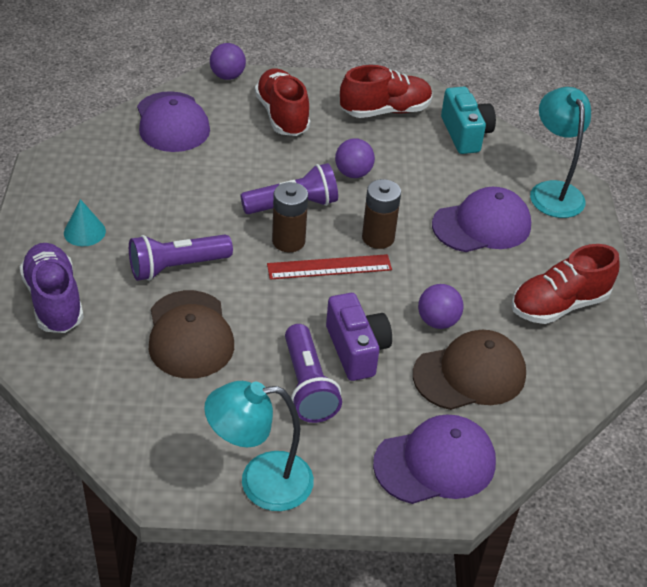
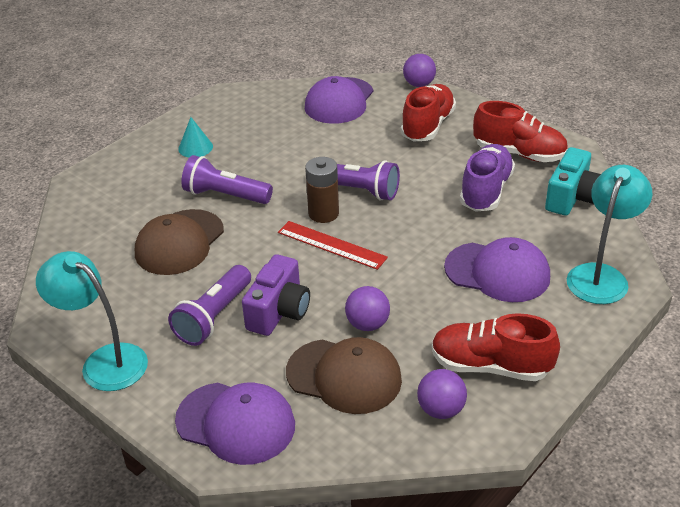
camera: 45 degrees right, 5 degrees down
purple shoe [20,243,84,333] -> purple shoe moved to [460,144,515,212]
purple ball [335,138,375,178] -> purple ball moved to [417,369,467,419]
brown battery [362,179,401,249] -> none

